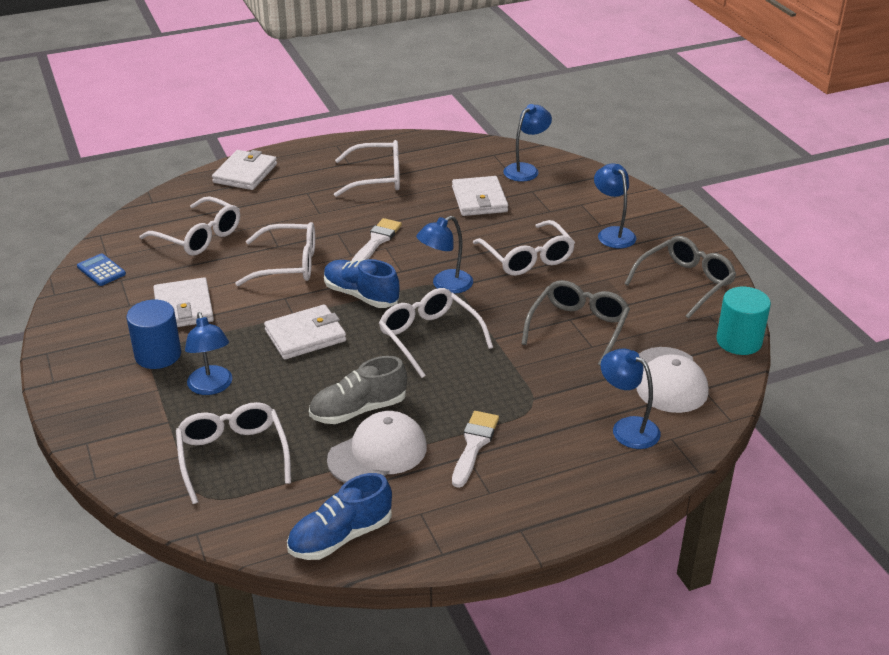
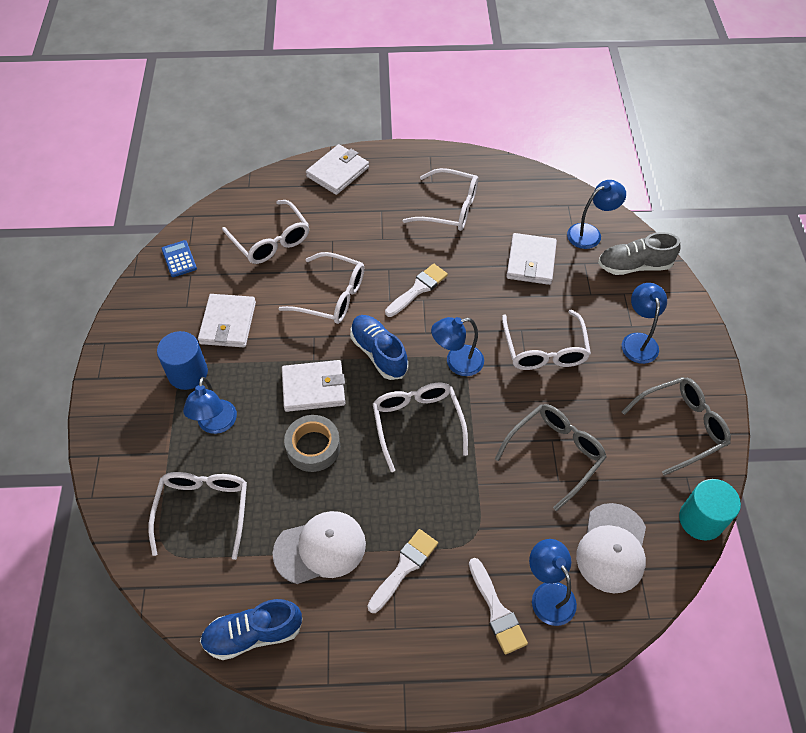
camera: 20 degrees right, 20 degrees up
grey shoe [309,356,407,424] -> grey shoe moved to [598,232,680,275]
none -> grey tape [284,415,340,472]
none -> white brush [469,558,528,655]

